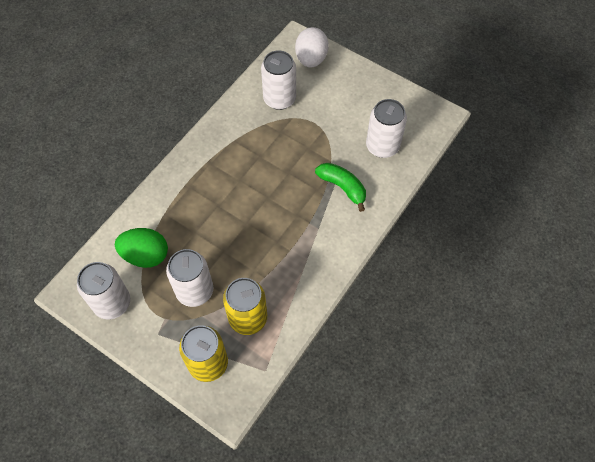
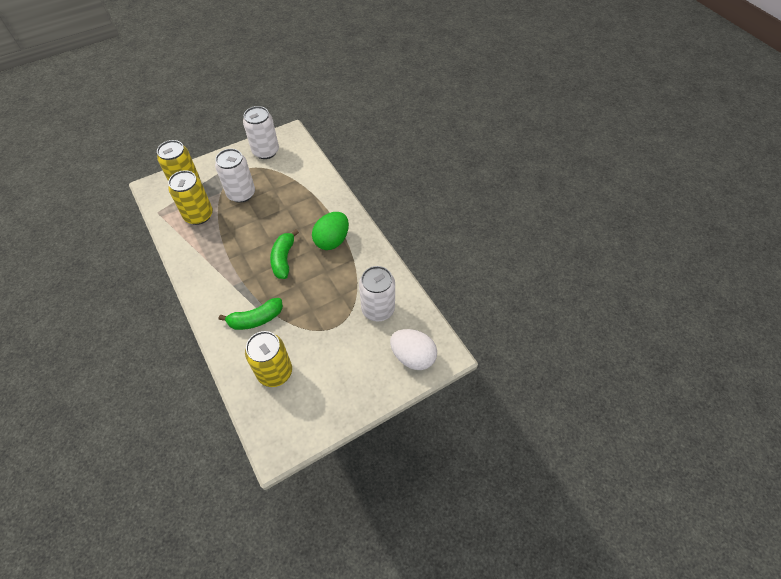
camera: 115 degrees right, 5 degrees down
green egg [115,228,168,268] -> green egg moved to [312,212,349,250]
white can [366,99,407,158] -> yellow can [245,331,292,387]
none -> green banana [270,230,299,279]

